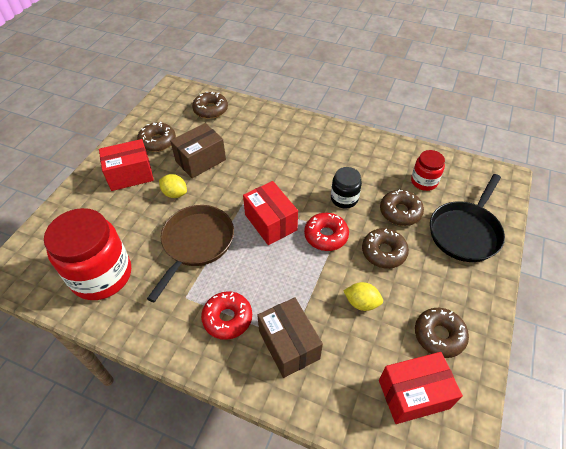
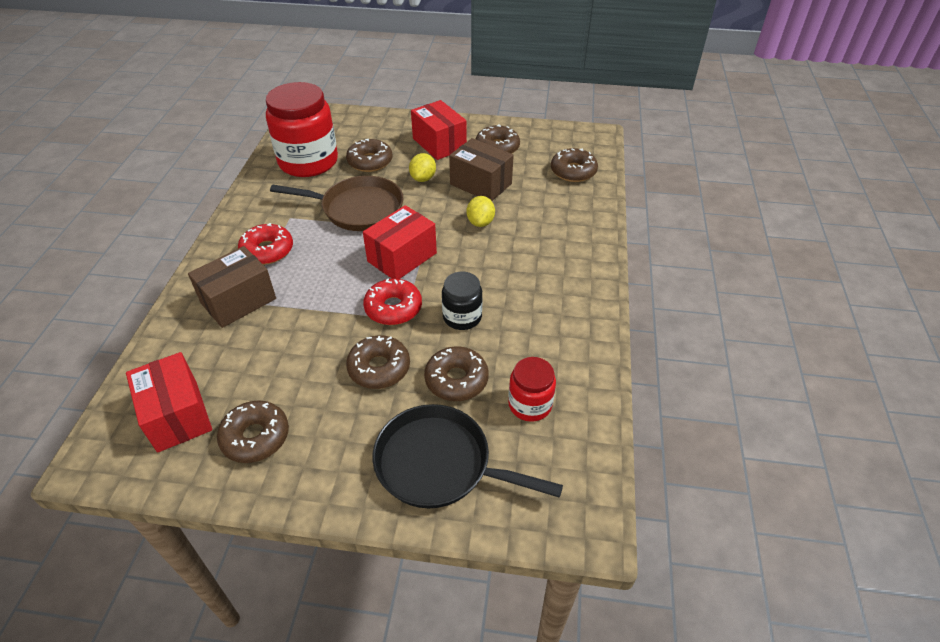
camera: 75 degrees right, 5 degrees down
yellow lemon [344,282,383,311] -> yellow lemon moved to [467,196,495,227]
none -> brown donut [346,139,393,172]

